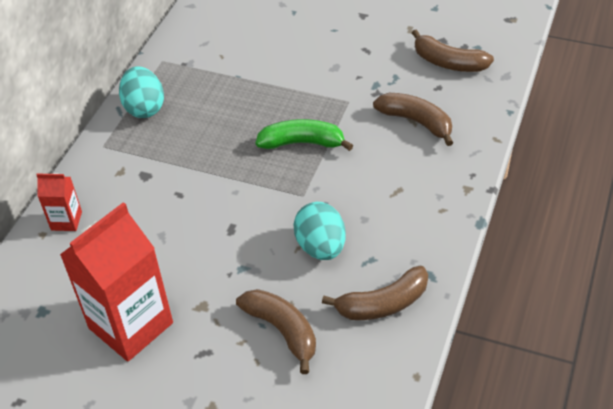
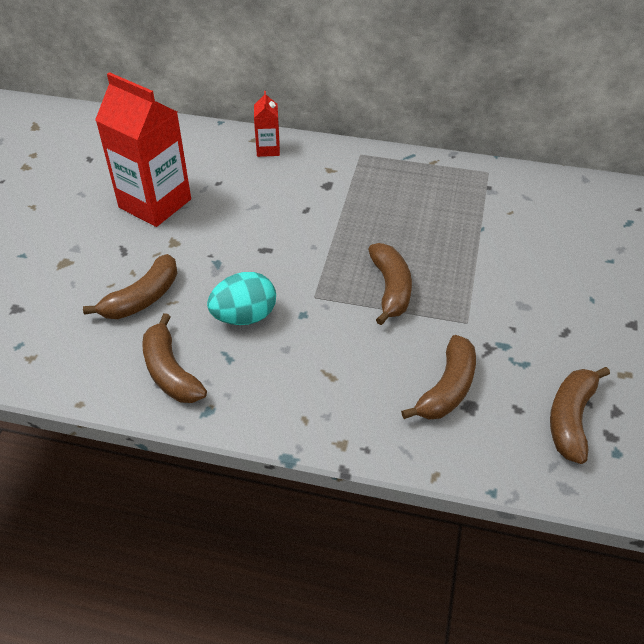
camera: 80 degrees right, 0 degrees up
turquoise egg [119,66,164,118] -> none
green banana [255,119,353,151] -> brown banana [368,243,412,325]

